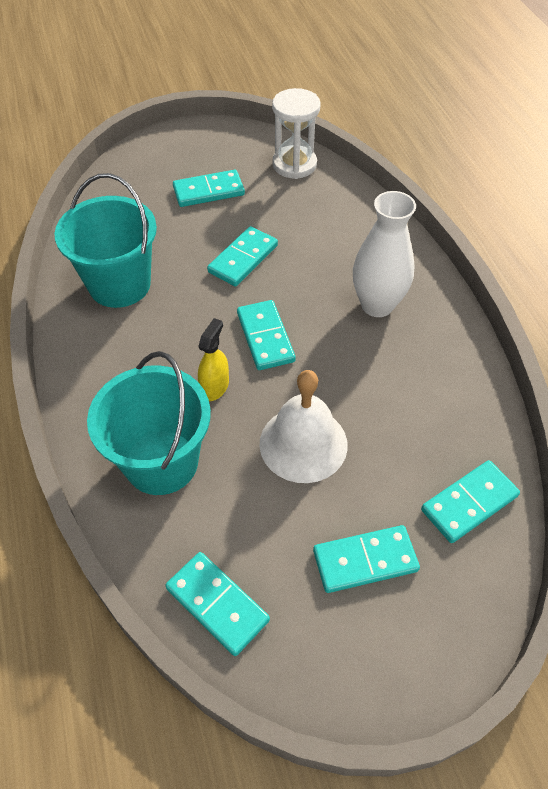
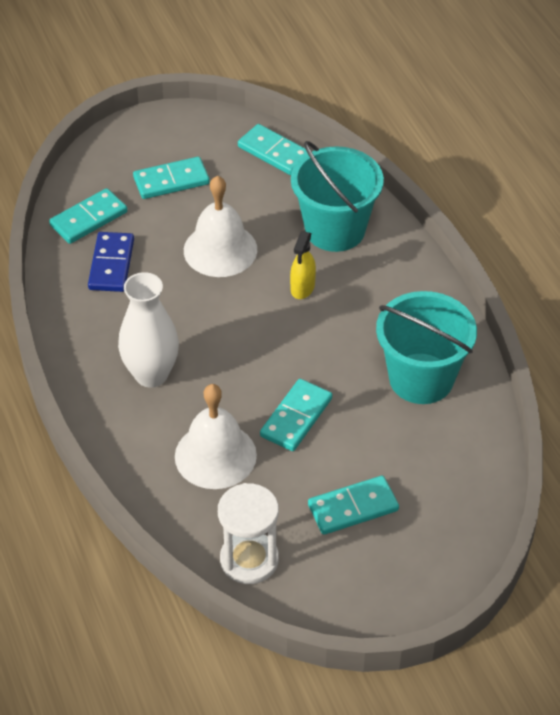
camera: 175 degrees right, 5 degrees down
turquoise domino [237,300,296,370] -> none
none -> blue domino [88,232,134,292]
none -> white bell [175,384,257,489]

